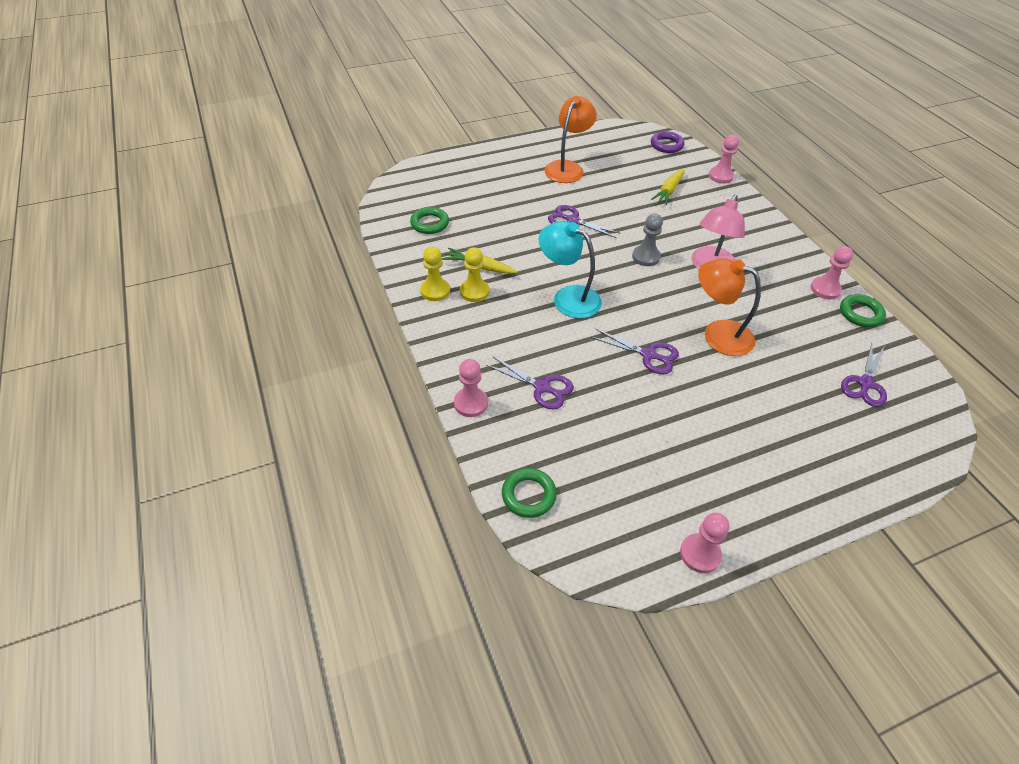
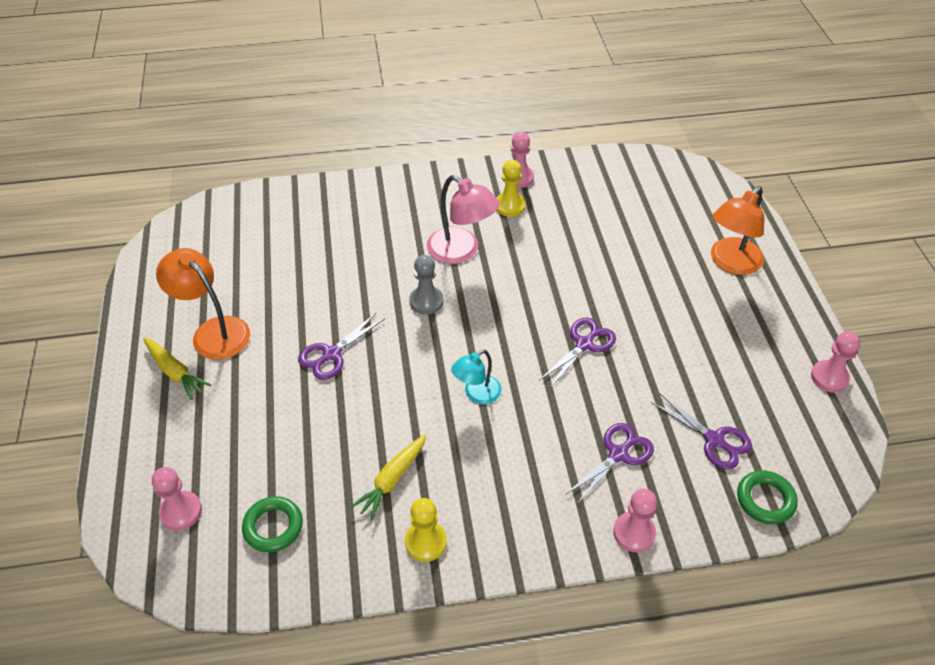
camera: 75 degrees left, 0 degrees up
yellow pawn [460,247,489,302] -> yellow pawn moved to [496,160,526,217]
turquoise lamp [539,221,602,318] -> turquoise lamp [451,350,502,404], size x0.62
purple ring [651,131,684,153] -> none
yellow carrot [651,168,685,205] -> yellow carrot moved to [143,338,211,400]
orange lamp [698,258,761,356] -> orange lamp moved to [711,186,764,275]
pink pawn [709,135,739,184] -> pink pawn moved to [152,467,202,530]
green ring [840,294,886,327] -> none
purple scissors [841,343,887,407] -> purple scissors moved to [651,393,752,469]

